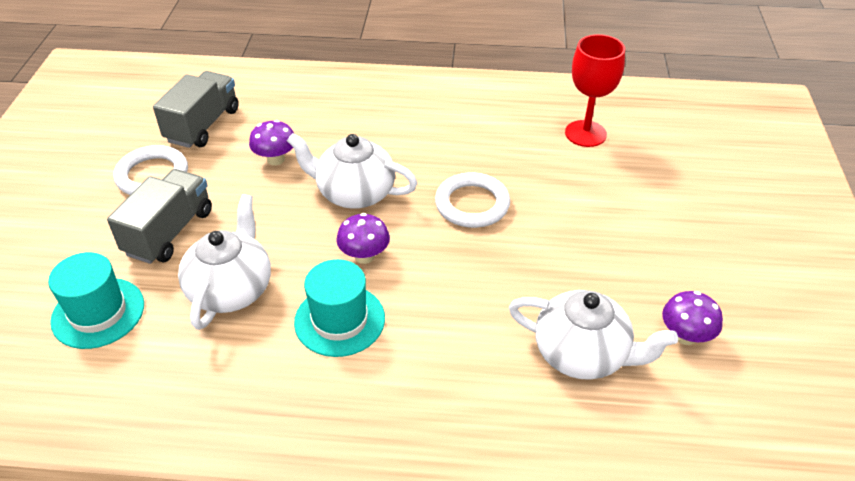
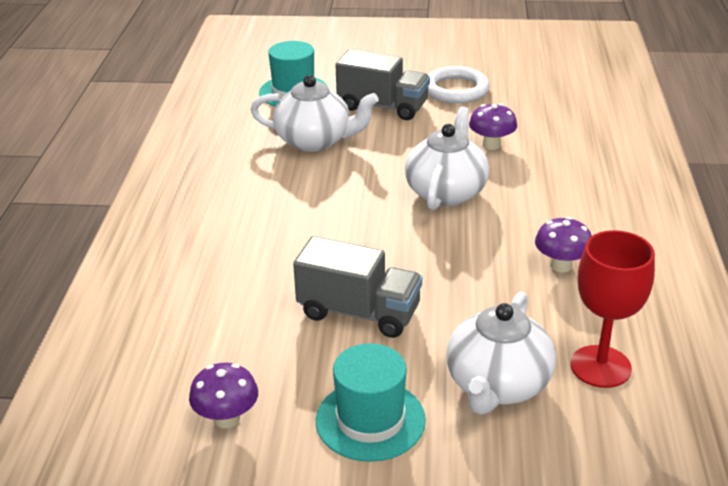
camera: 90 degrees right, 10 degrees down
grey truck [153,71,239,148] -> grey truck moved to [293,236,422,338]
turquoise hat [294,259,385,357] -> turquoise hat moved to [316,343,426,462]
purple mushroom [336,213,390,264] -> purple mushroom moved to [535,217,592,273]
white ring [435,172,510,228] -> none
white teapot [509,290,678,380] -> white teapot moved to [446,292,556,415]

